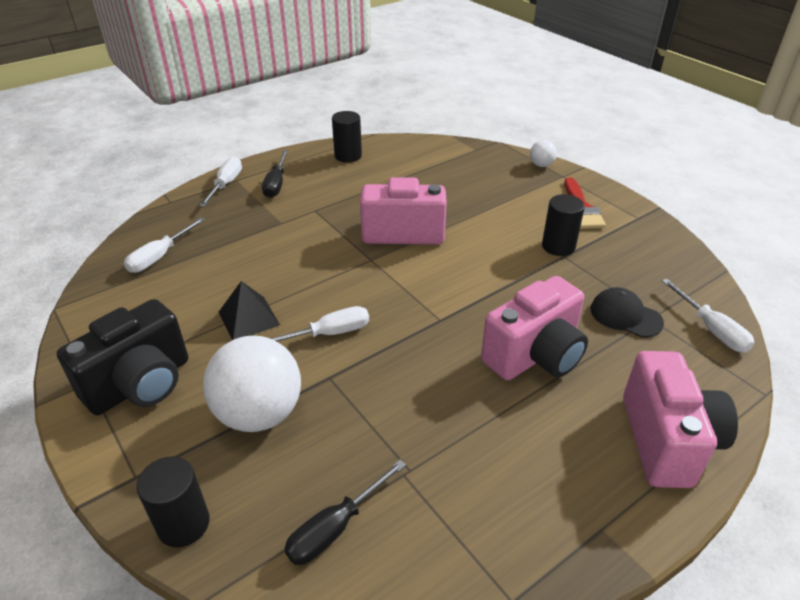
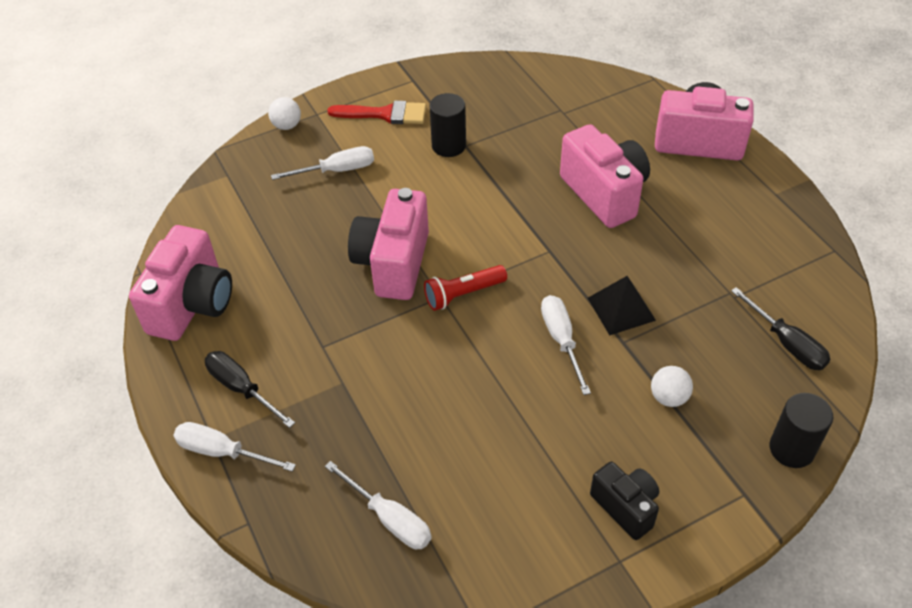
camera: 80 degrees left, 10 degrees up
black camera [57,299,188,415] -> black camera [590,462,659,540], size x0.59
white ball [203,336,301,432] -> white ball [651,366,693,407], size x0.46
black pyramid [219,281,280,340] -> black pyramid moved to [588,276,656,335]
black screwdriver [262,150,288,198] -> black screwdriver turned 150 degrees counterclockwise [205,351,295,428]
black cylinder [332,111,362,163] -> pink camera [129,225,232,341]
black cap [591,287,664,337] -> none
white screwdriver [662,279,755,353] -> white screwdriver moved to [271,146,374,180]
none -> red flashlight [424,265,507,311]

